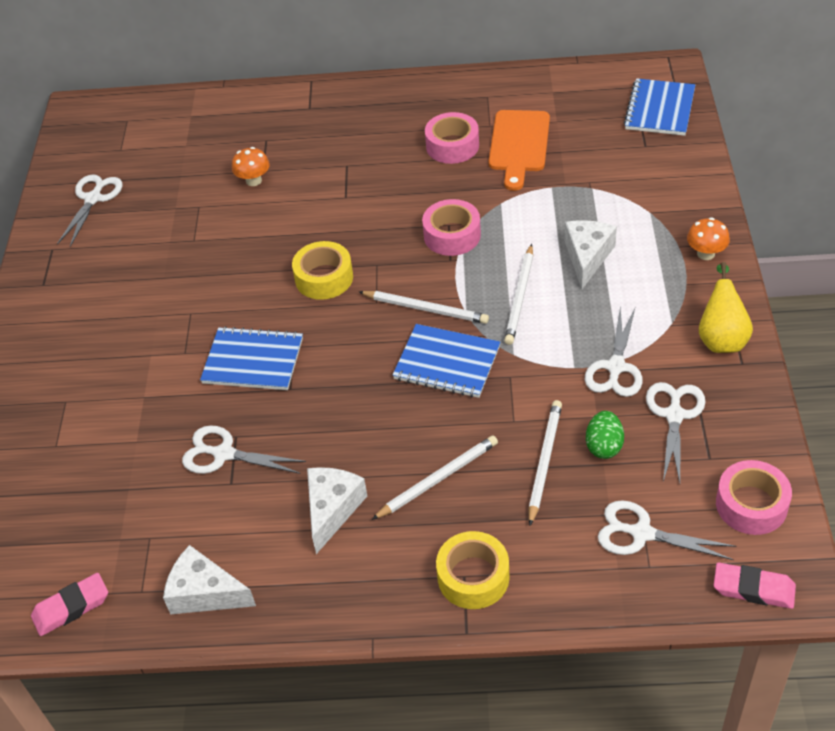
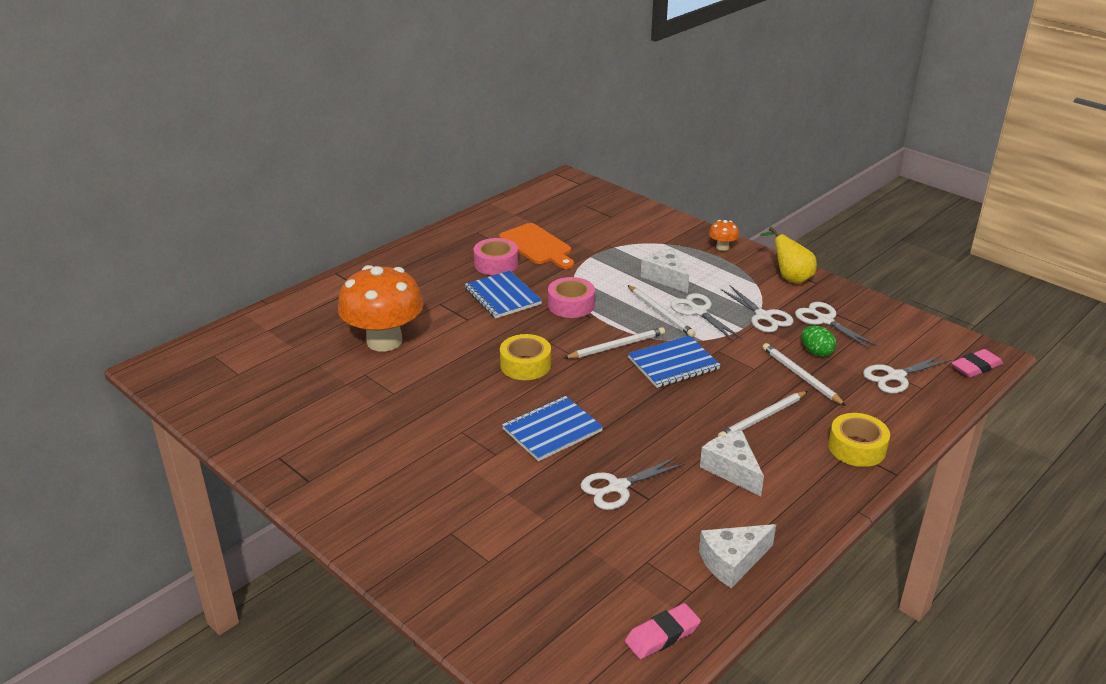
camera: 50 degrees left, 15 degrees down
pink eraser [31,573,108,636] -> pink eraser turned 45 degrees clockwise [625,603,701,659]
white scissors [57,174,122,247] -> white scissors moved to [670,293,743,341]
orange mushroom [232,147,270,186] -> orange mushroom [338,265,424,352], size x2.42
white pencil [372,436,498,520] -> white pencil turned 135 degrees counterclockwise [718,391,808,437]
blue notebook [623,78,695,136] -> blue notebook moved to [465,271,542,318]
pink tape [716,460,792,535] -> none

